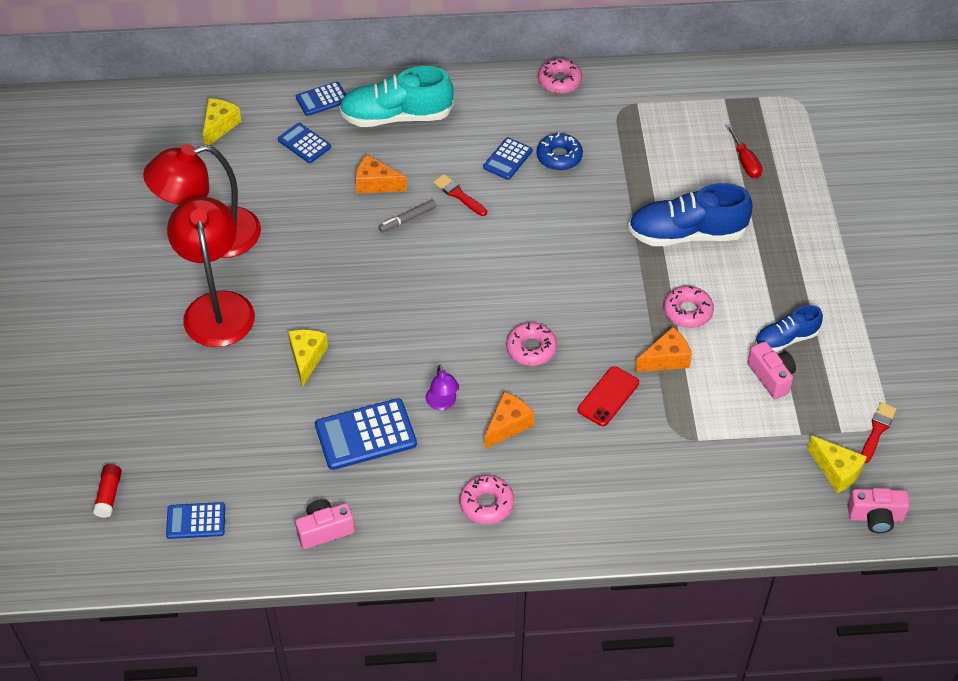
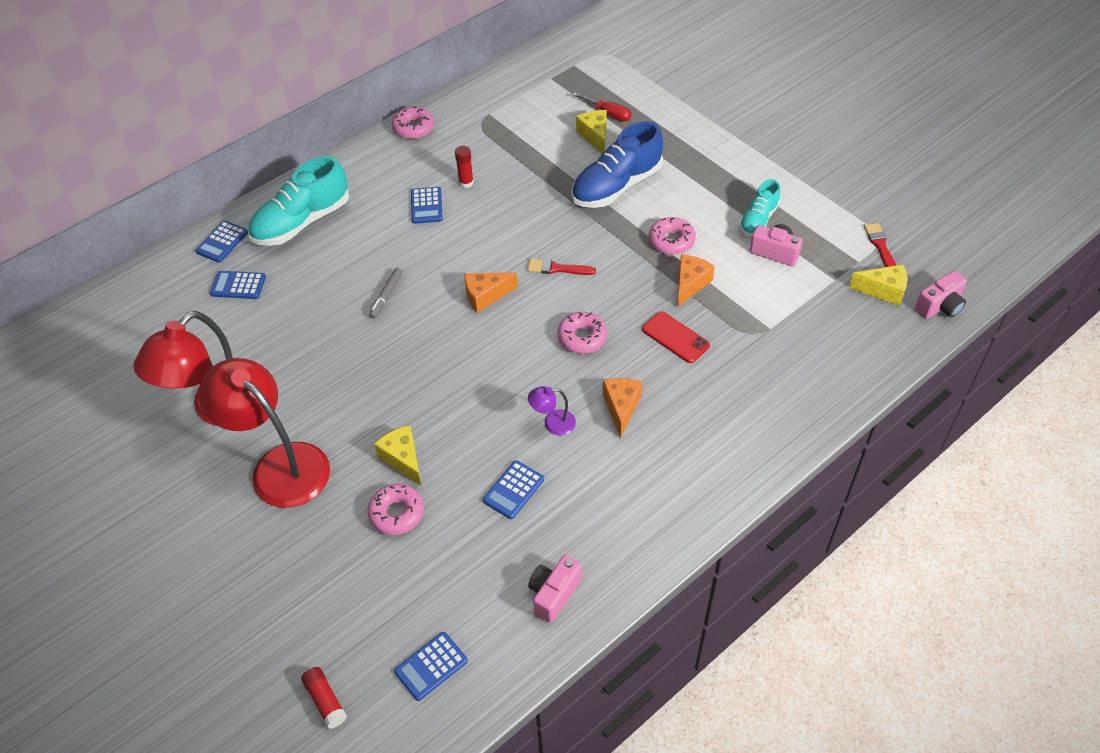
camera: 35 degrees left, 0 degrees up
yellow cheese [203,98,241,145] -> yellow cheese moved to [576,110,607,154]
blue calculator [315,398,417,470] -> blue calculator [483,460,544,519], size x0.60
orange cheese [355,155,407,193] -> orange cheese moved to [464,272,518,313]
purple lamp [426,365,459,410] -> purple lamp turned 135 degrees clockwise [528,386,576,435]
red brush [433,174,487,216] -> red brush moved to [528,259,596,275]
pink donut [459,475,514,524] -> pink donut moved to [368,484,424,535]
blue donut [537,132,583,170] -> red glue stick [455,146,474,188]
red phone [578,366,639,426] -> red phone turned 45 degrees counterclockwise [642,311,710,363]
blue shoe [755,305,823,352] -> turquoise shoe [739,179,780,236]

